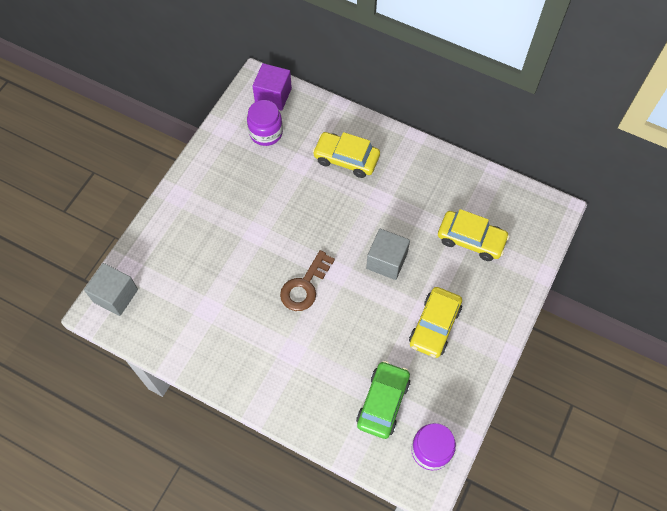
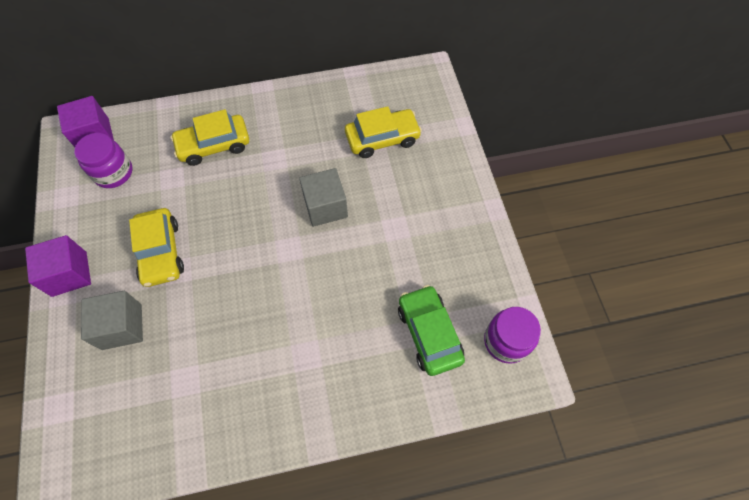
camera: 40 degrees left, 0 degrees up
grey cube [84,263,138,316] -> grey cube moved to [81,291,143,350]
brown key [280,250,335,311] -> none
yellow car [409,287,462,358] -> yellow car moved to [129,208,184,287]
none -> purple cube [25,235,91,297]

